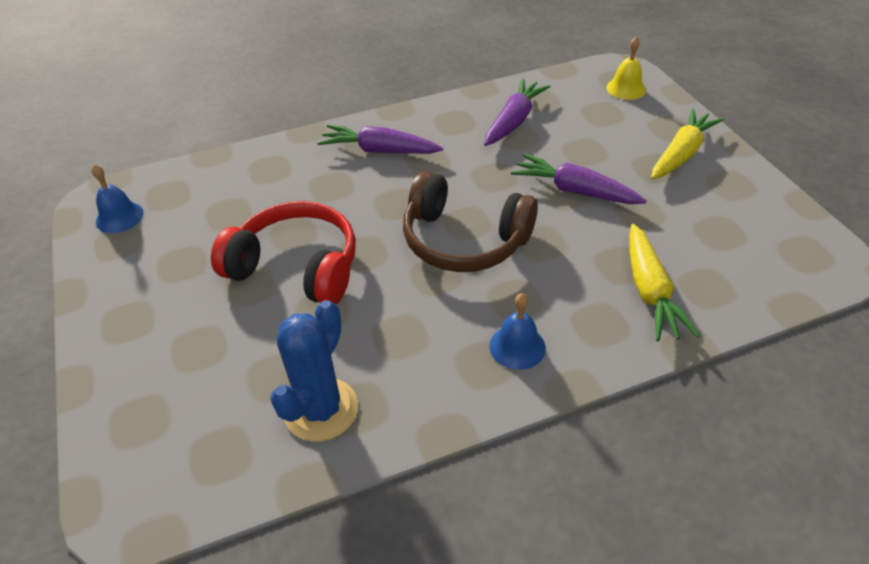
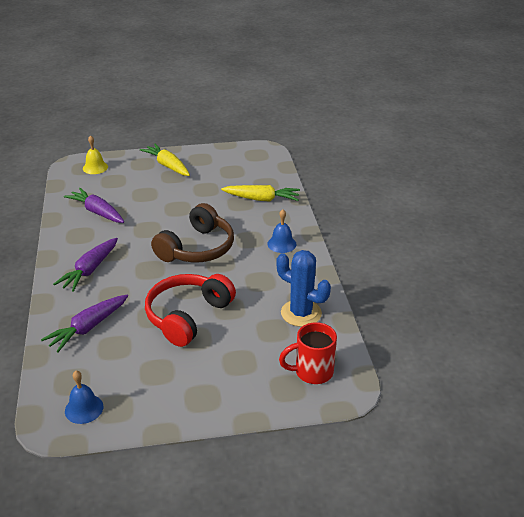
camera: 80 degrees left, 10 degrees down
purple carrot [511,153,647,204] -> purple carrot moved to [41,295,128,352]
none -> red mug [279,322,337,384]

